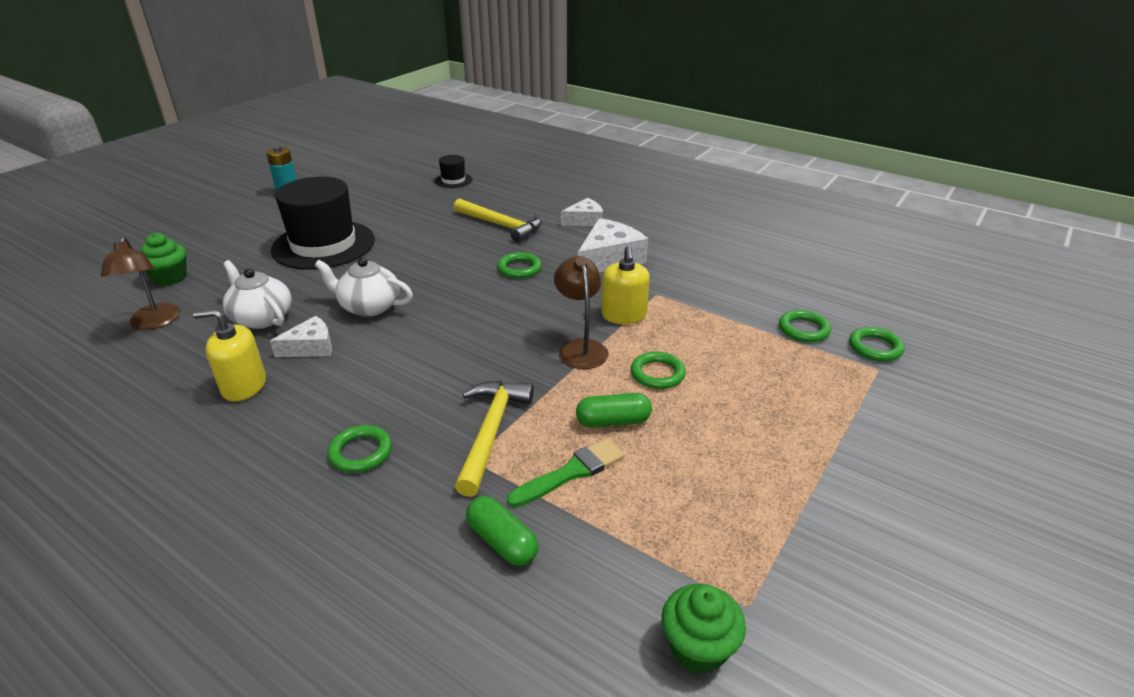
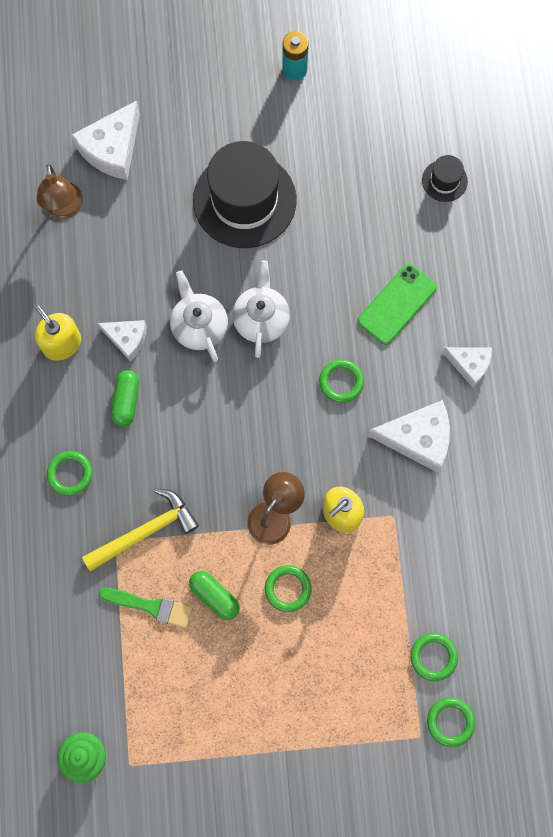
camera: 50 degrees right, 40 degrees up
brown lamp [101,236,180,330] -> brown lamp turned 45 degrees counterclockwise [37,164,83,219]
green cupcake [141,233,187,286] -> white cheese [72,101,140,180]
white teapot [223,260,292,329] -> white teapot moved to [232,261,290,358]
yellow hammer [454,198,542,243] -> green phone [357,264,437,345]
green capsule [466,496,538,566] -> green capsule moved to [111,370,139,427]

